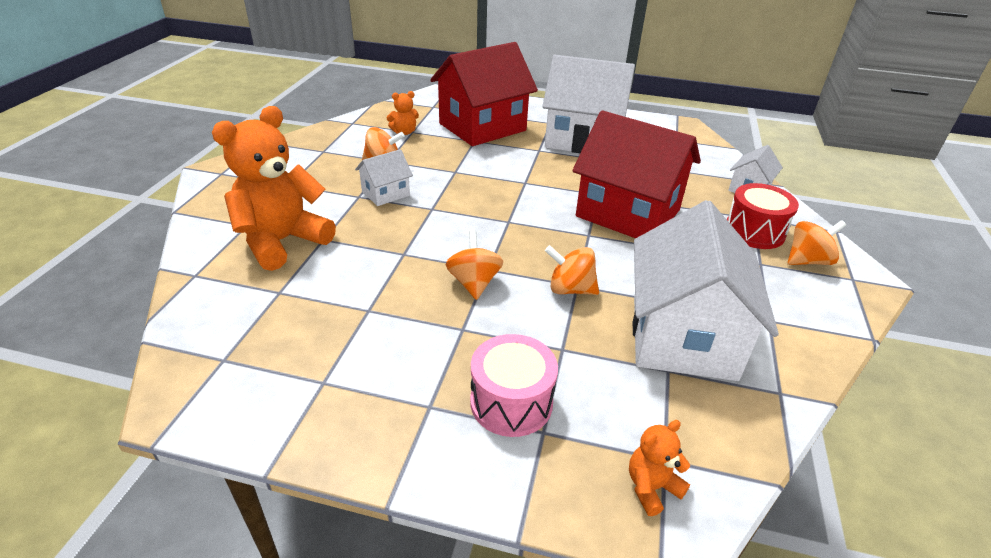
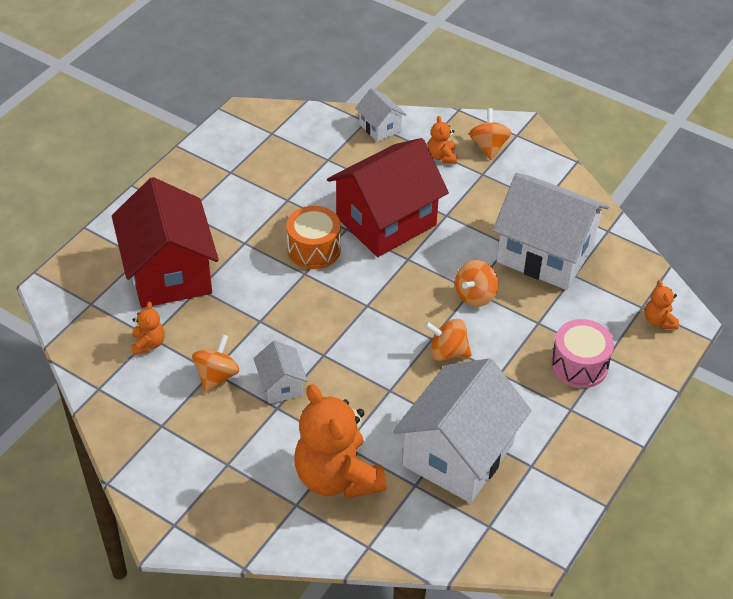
camera: 70 degrees left, 10 degrees up
white house [542,55,635,153] -> white house moved to [393,358,531,503]
red drum [727,183,799,249] -> orange teddy bear [428,116,458,164]
none -> orange drum [286,206,341,269]

